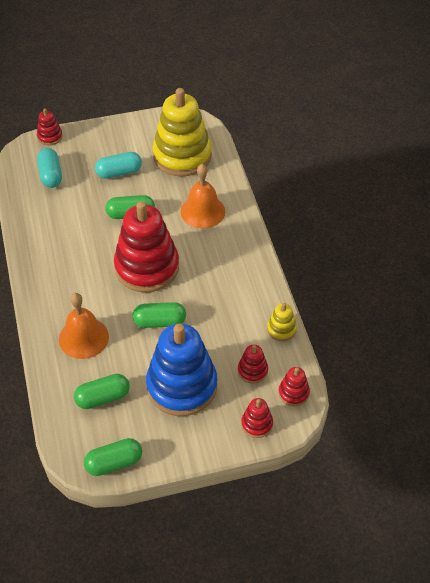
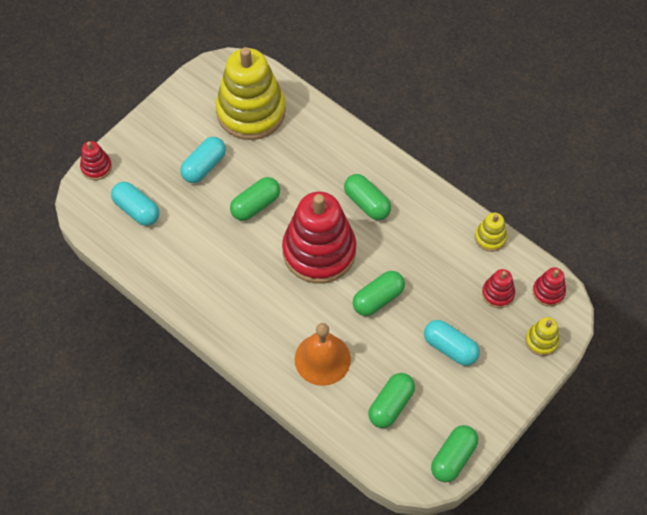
camera: 35 degrees left, 10 degrees up
blue stacking toy [146,324,218,416] -> turquoise capsule [424,320,480,366]
orange bell [180,164,225,229] -> none
red stacking toy [241,398,273,438] -> yellow stacking toy [525,317,560,356]
none -> green capsule [344,174,391,220]

